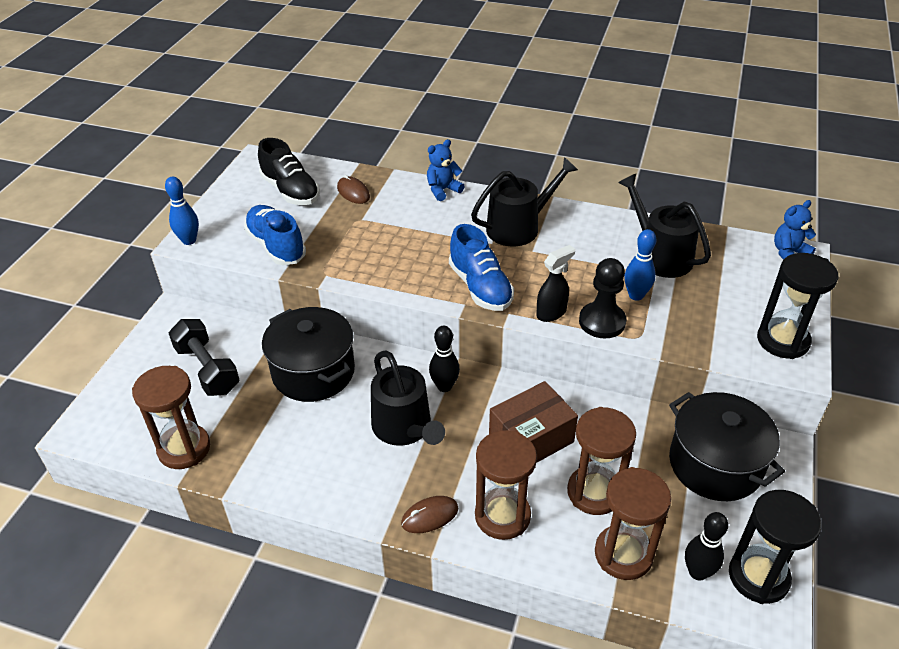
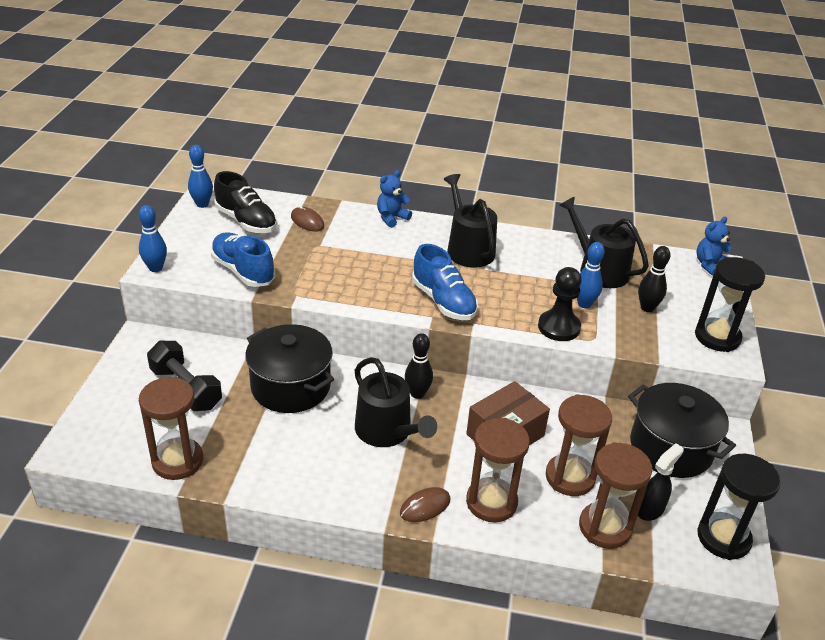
camera: 10 degrees left, 5 degrees down
black watering can [471,157,578,246] -> black watering can turned 75 degrees counterclockwise [444,174,497,267]
black spray bottle [536,245,575,322] -> black spray bottle moved to [638,443,684,521]
black bowling pin [685,512,728,581] -> black bowling pin moved to [638,246,671,312]
none -> blue bowling pin [188,145,213,208]

